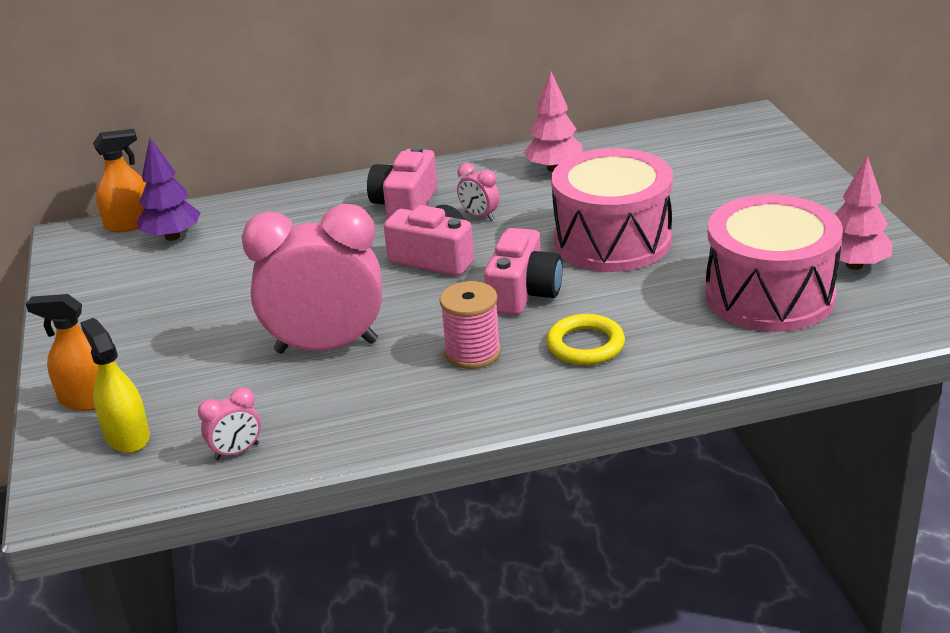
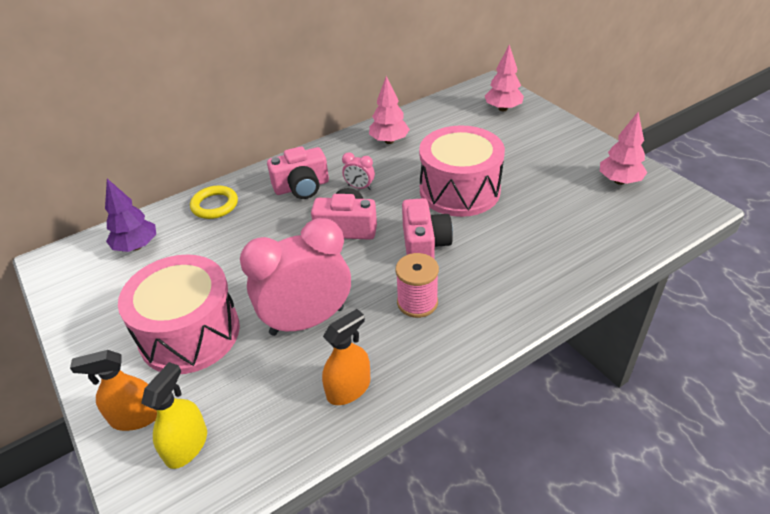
camera: 20 degrees left, 10 degrees up
yellow spray bottle [80,318,150,453] -> yellow spray bottle turned 75 degrees clockwise [141,362,207,469]
orange spray bottle [93,129,146,232] -> orange spray bottle moved to [322,309,370,405]
pink clock [198,387,261,460] -> none
pink camera [367,146,437,219] -> pink camera turned 105 degrees counterclockwise [267,146,329,199]
yellow ring [546,314,625,365] -> yellow ring moved to [190,186,238,219]
pink drum [705,195,843,332] -> pink drum moved to [118,254,240,374]
none -> pink tree [485,44,524,111]

